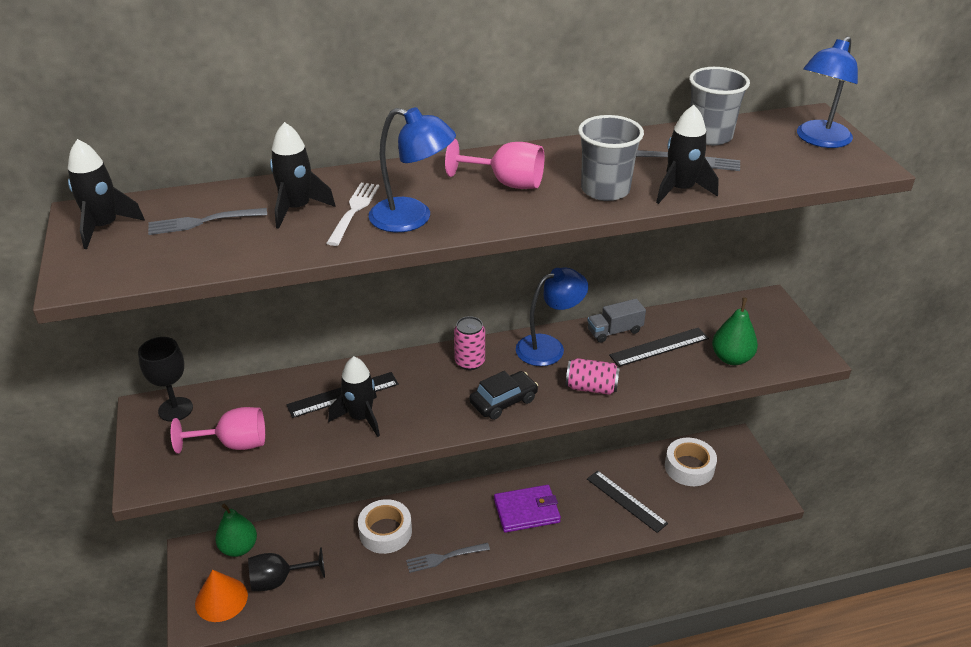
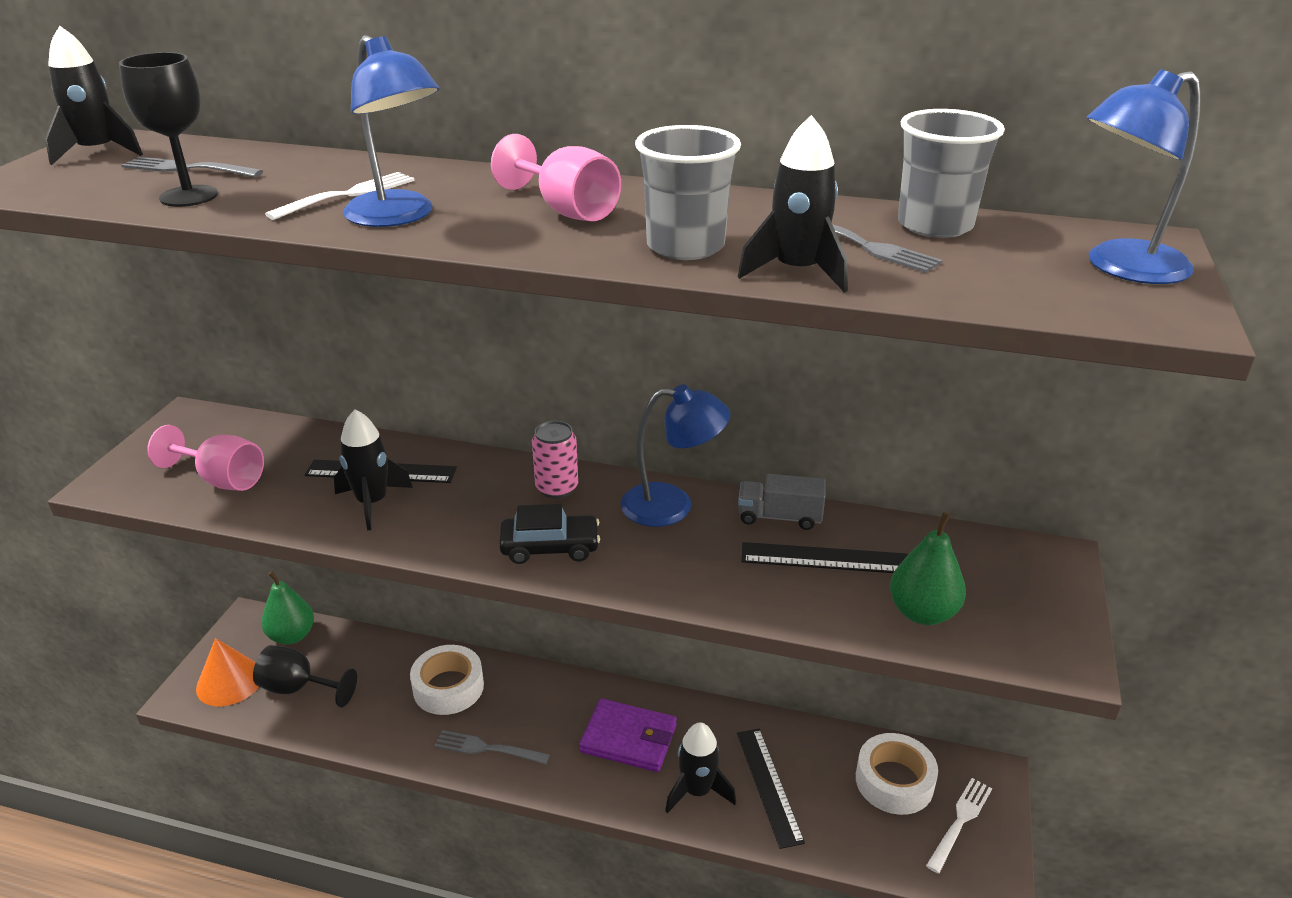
camera: 30 degrees right, 5 degrees down
black goblet [138,337,193,422] -> black goblet moved to [119,52,218,207]
black rocket [270,122,336,229] -> black rocket moved to [665,722,736,814]
pink can [566,358,620,395] -> none
none -> white fork [926,778,992,873]

